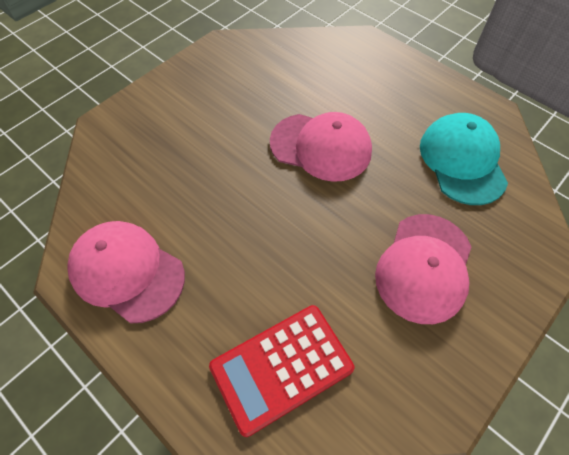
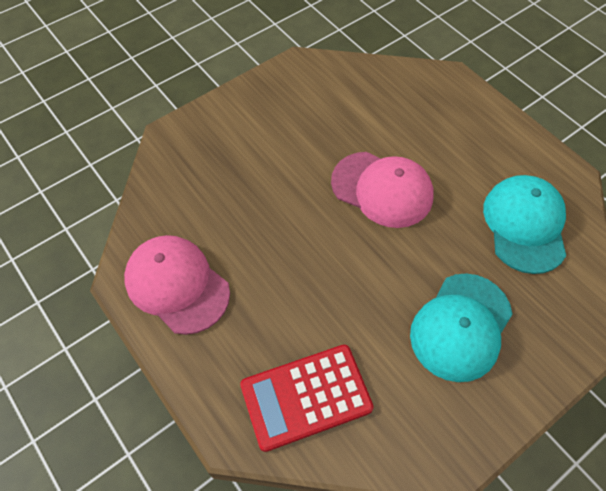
camera: 10 degrees right, 0 degrees up
pink cap [375,214,471,324] -> turquoise cap [410,273,512,382]

